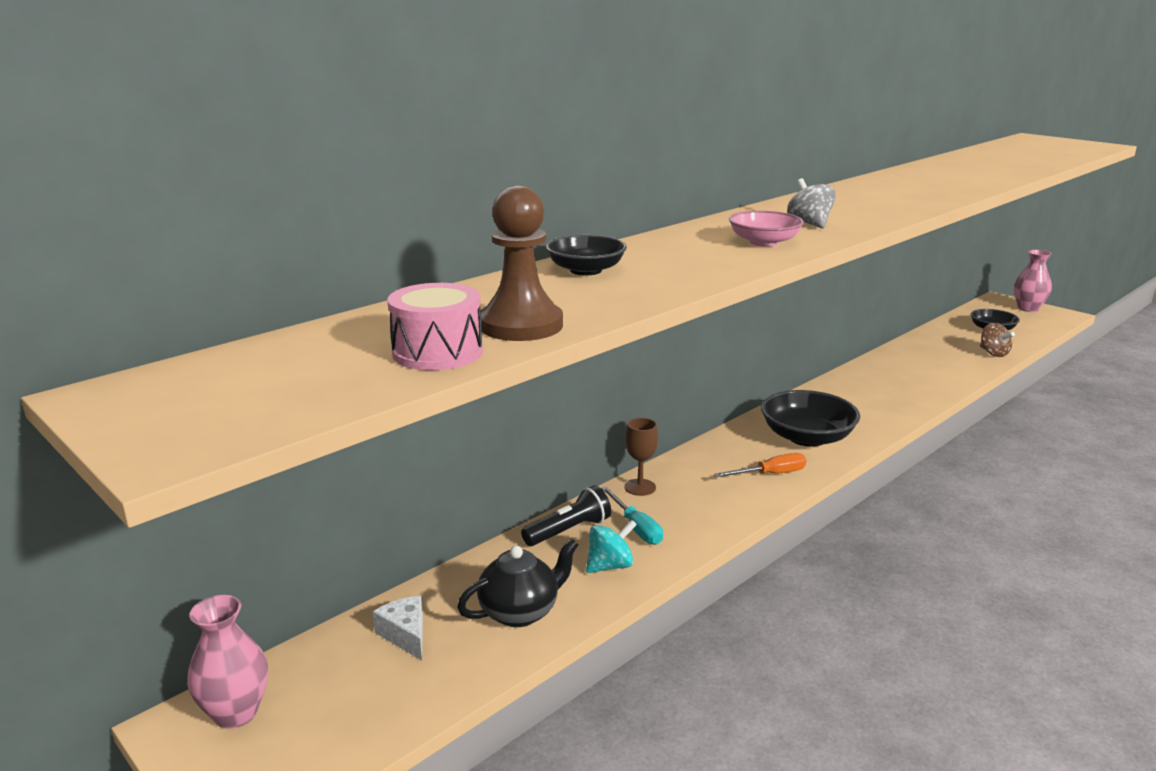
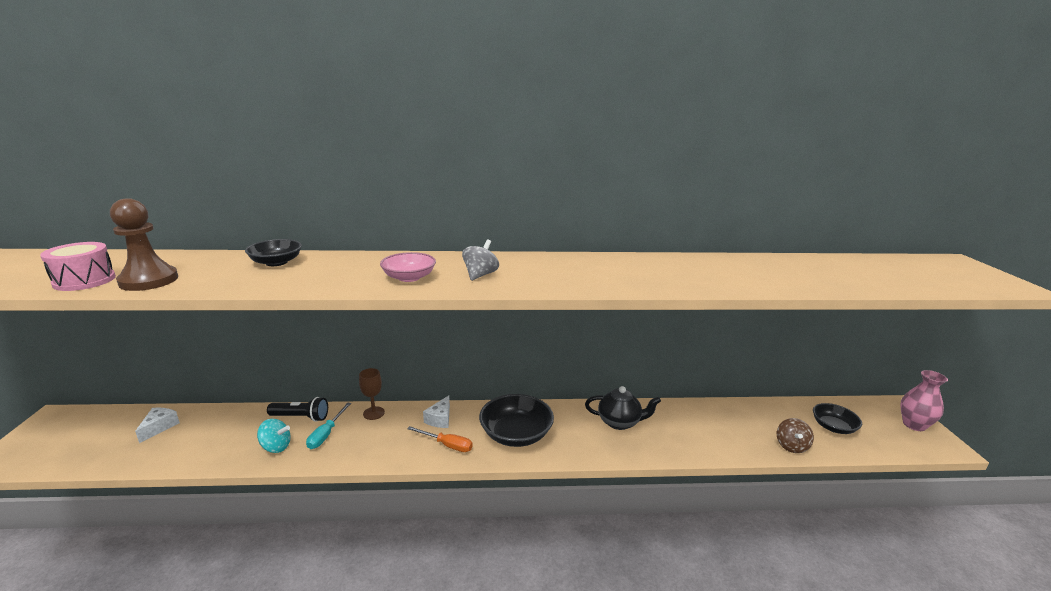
camera: 40 degrees right, 0 degrees up
pink vase [187,595,268,729] -> none
black teapot [457,538,579,627] -> black teapot moved to [585,386,661,430]
none -> white cheese [423,396,450,428]

